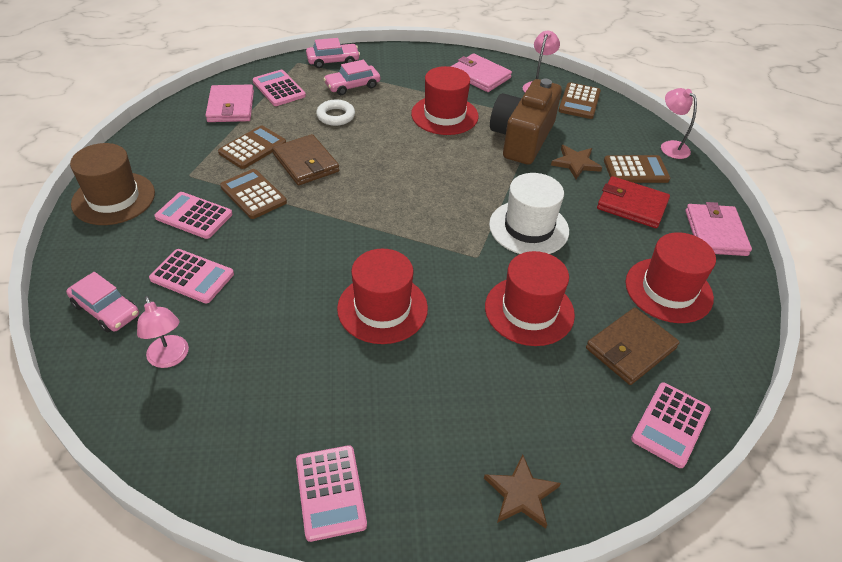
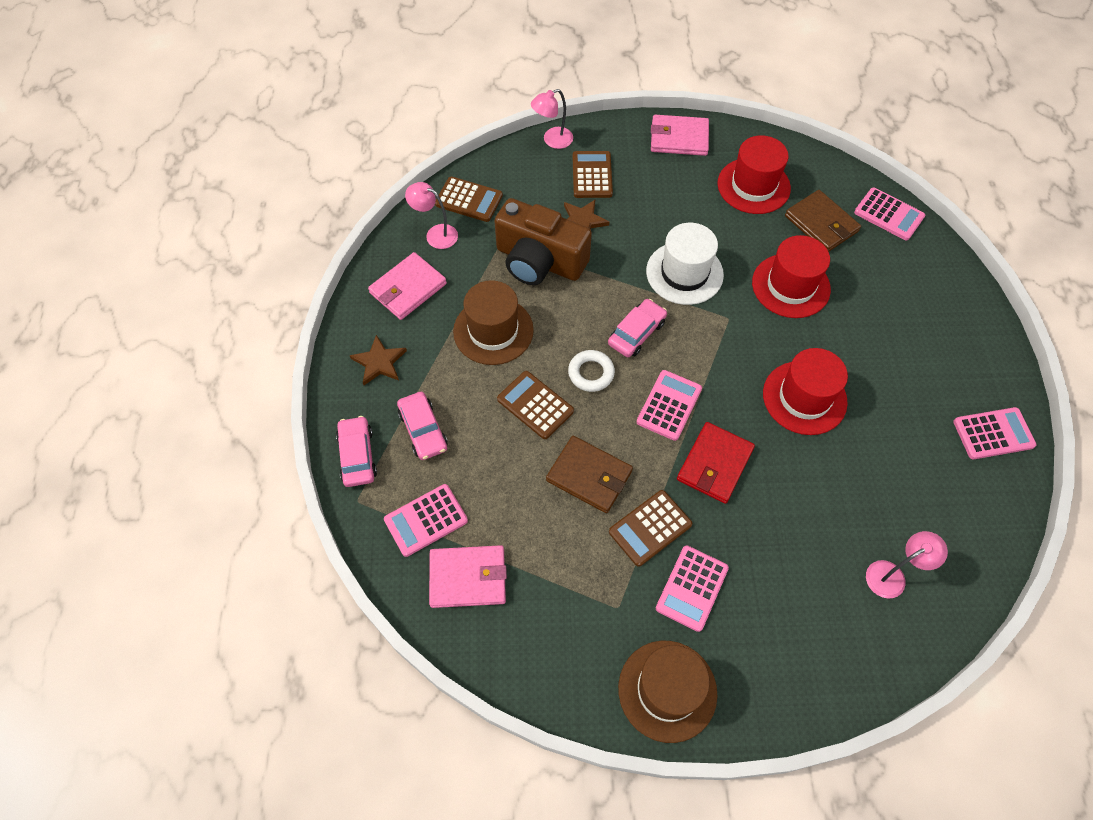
camera: 85 degrees left, 15 degrees up
pink car [66,272,139,332] -> pink car moved to [608,299,667,357]
pink calculator [149,249,234,303] -> pink calculator moved to [637,370,702,441]
brown calculator [218,126,286,169] -> brown calculator moved to [497,371,574,439]
brown wallet [272,134,339,185] -> brown wallet turned 60 degrees clockwise [546,436,633,513]
white ring [316,99,355,126] -> white ring moved to [568,350,615,392]
red hat [411,66,479,135] -> brown hat [453,280,534,365]
brown star [484,454,561,529] -> brown star moved to [350,335,407,385]
red wallet [597,176,670,228] -> red wallet moved to [677,422,755,504]

